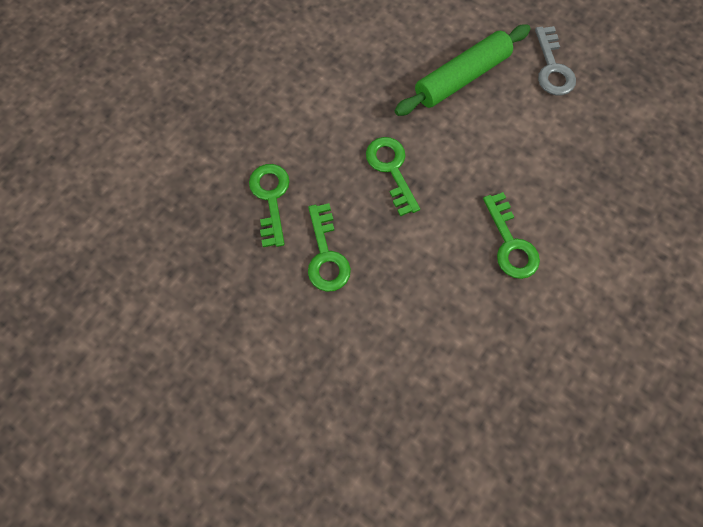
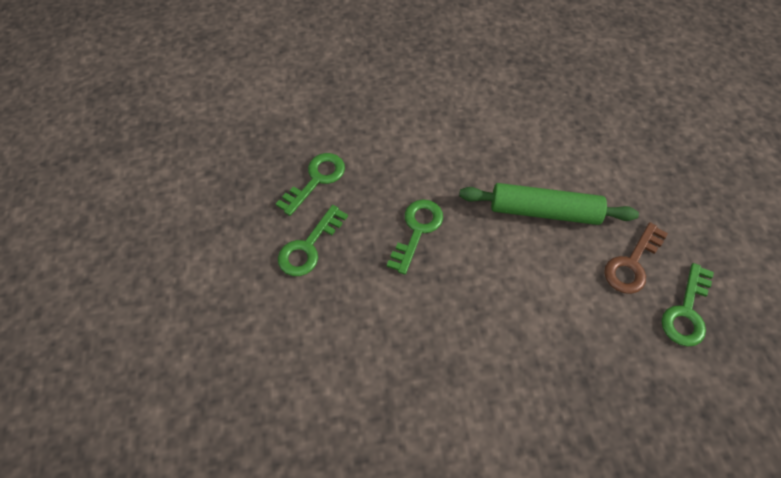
camera: 45 degrees right, 10 degrees down
green key [483,192,540,279] -> green key moved to [661,263,714,347]
grey key [535,26,576,95] -> brown key [604,222,668,294]

